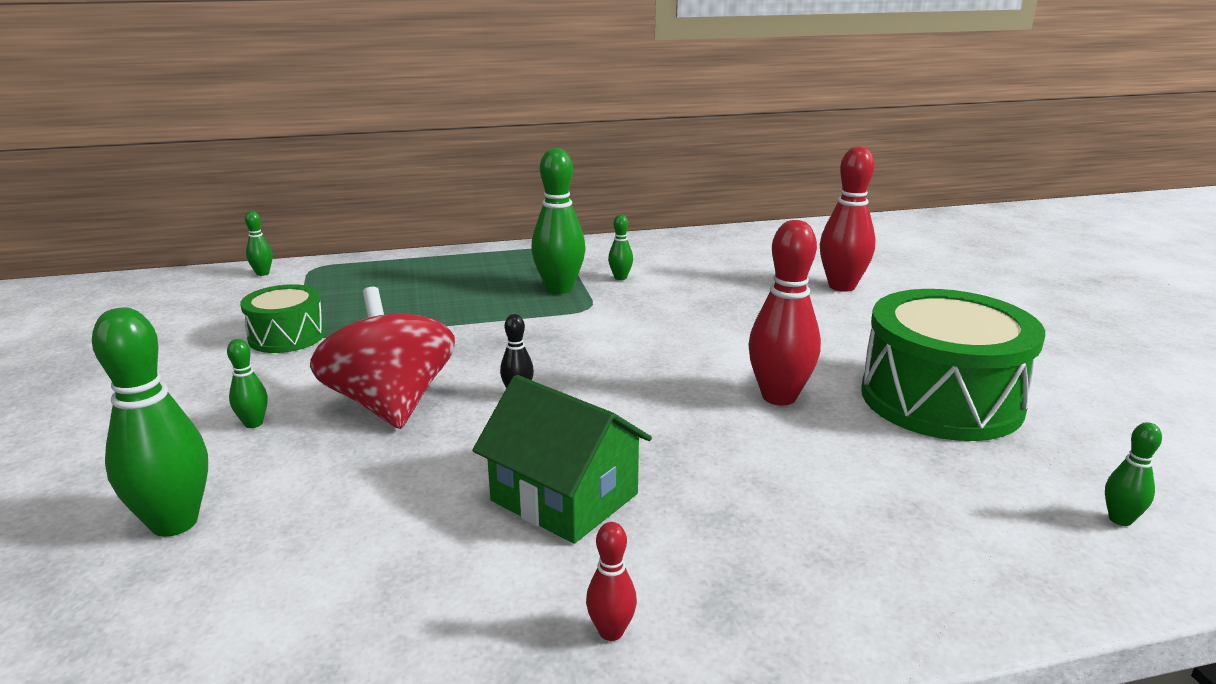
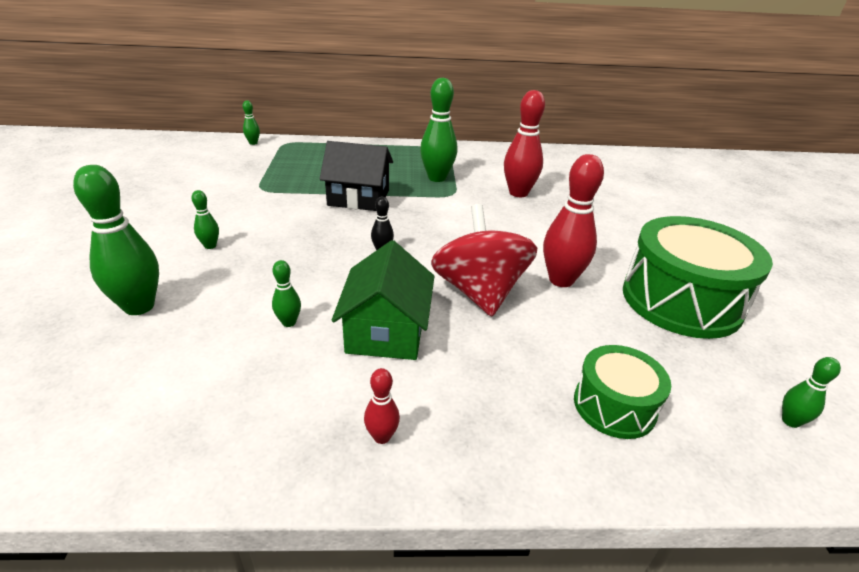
camera: 10 degrees right, 10 degrees up
green drum [240,284,325,353] -> green drum moved to [574,345,671,439]
red spinning top [310,287,455,429] -> red spinning top moved to [431,204,537,317]
green house [472,375,652,544] -> green house turned 45 degrees clockwise [332,240,435,360]
green bowling pin [608,214,633,280] -> green bowling pin moved to [272,260,301,327]
red bowling pin [820,146,876,292] -> red bowling pin moved to [504,90,545,197]
none -> black house [320,141,393,211]

